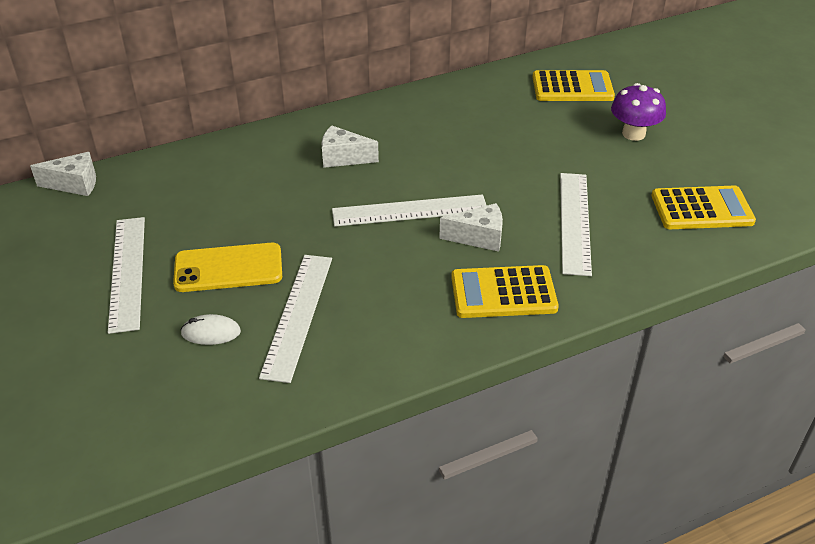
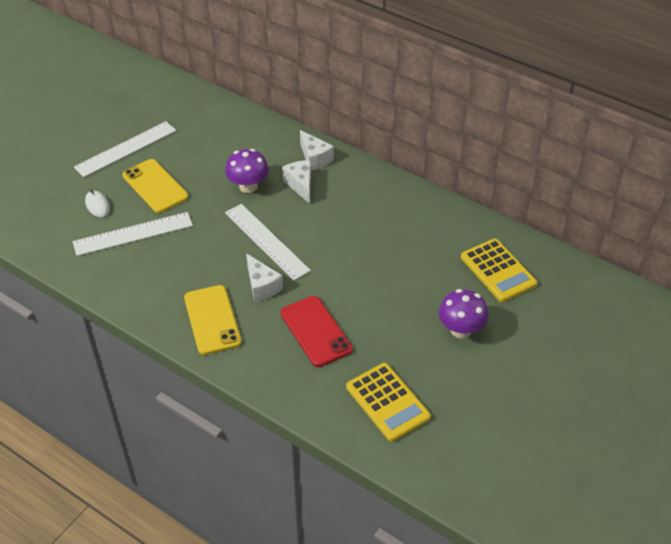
camera: 60 degrees right, 5 degrees up
white cheese [30,152,96,196] -> white cheese moved to [300,130,334,171]
yellow calculator [451,265,559,318] -> yellow phone [184,285,241,355]
white ruler [560,173,592,276] -> red phone [281,296,353,367]
none -> purple mushroom [225,149,269,193]

